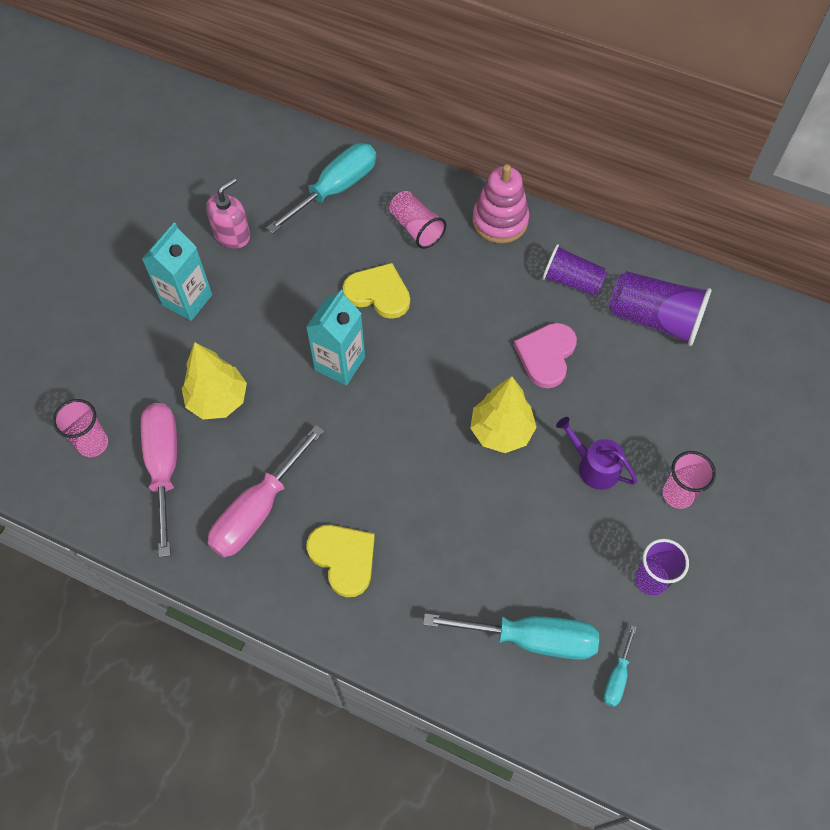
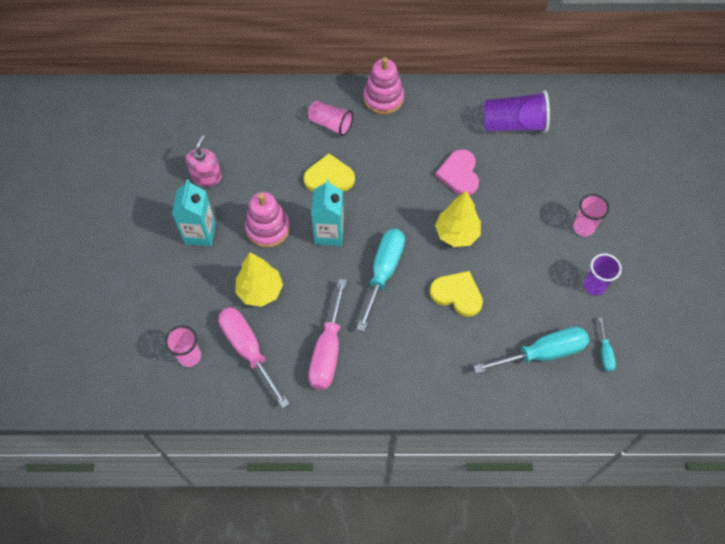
camera: 25 degrees left, 0 degrees up
turquoise screwdriver [266,143,376,234] -> turquoise screwdriver moved to [357,229,405,331]
yellow heart [307,525,375,597] -> yellow heart moved to [430,271,483,317]
purple cup [542,244,607,296] -> none
purple watering can [556,417,637,490] -> none
none -> pink stacking toy [245,192,290,248]

